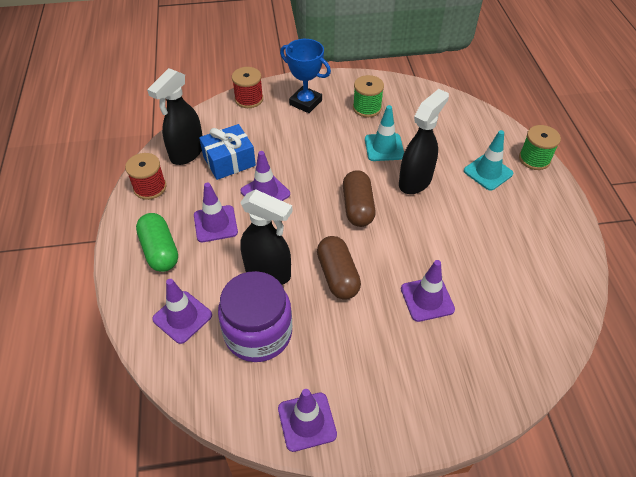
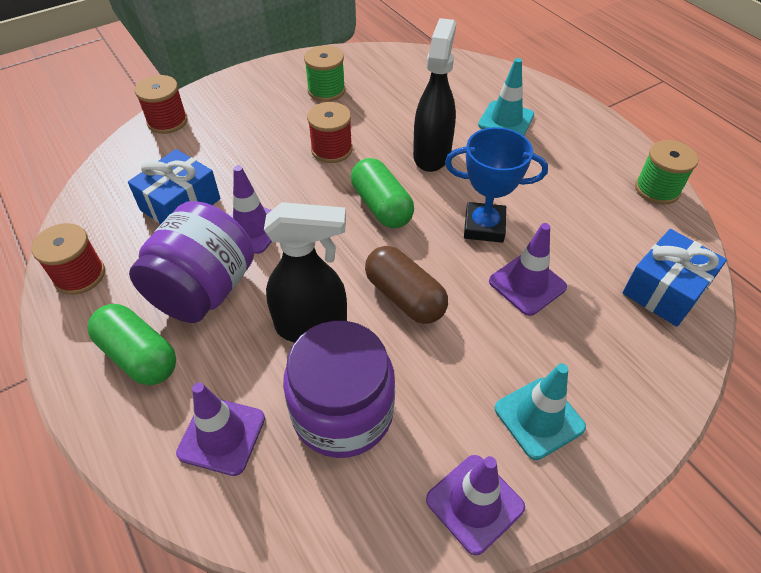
camera: 25 degrees left, 0 degrees up
black spray bottle [147,68,202,165] -> none
purple traffic cone [194,183,238,242] -> purple jar [129,201,254,323]
blue trophy [280,39,331,113] -> blue trophy moved to [445,127,548,243]
brown capsule [343,170,376,227] -> green capsule [351,158,414,228]
turquoise traffic cone [365,105,404,161] -> turquoise traffic cone moved to [495,363,586,460]
green spool [519,125,561,170] -> green spool moved to [635,140,699,205]
none -> red spool [307,102,353,163]
none -> blue gift [622,229,727,327]

